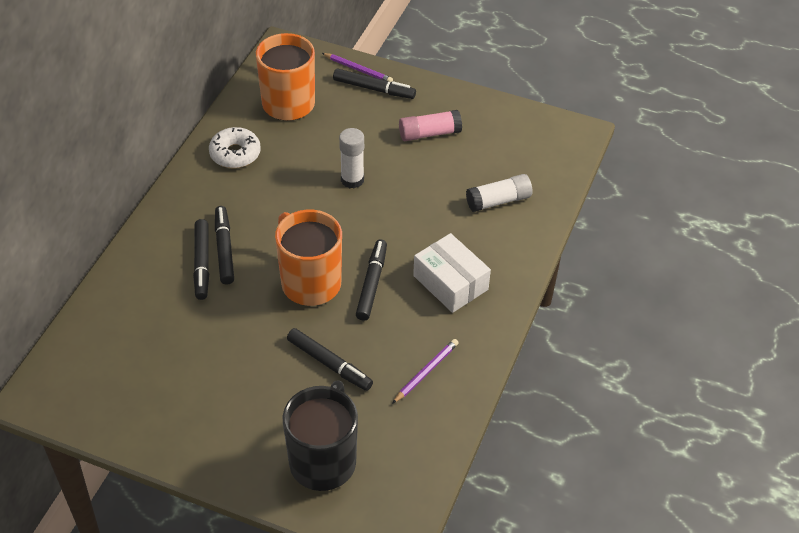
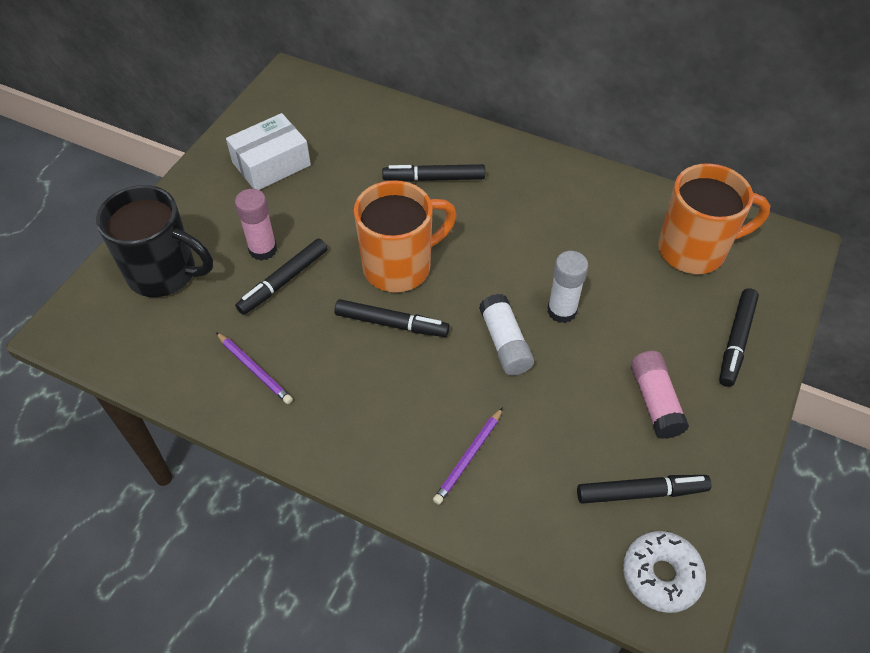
camera: 95 degrees right, 5 degrees up
white donut [209,127,261,168] -> white donut moved to [623,531,706,613]
black marker [215,206,234,284] -> black marker moved to [577,475,712,504]
purple pencil [322,53,393,82] -> purple pencil moved to [433,407,503,505]
white box [413,233,491,313] -> white box moved to [226,113,311,190]
white glue stick [466,174,532,212] -> white glue stick moved to [479,294,534,375]
none -> pink glue stick [235,189,277,261]

